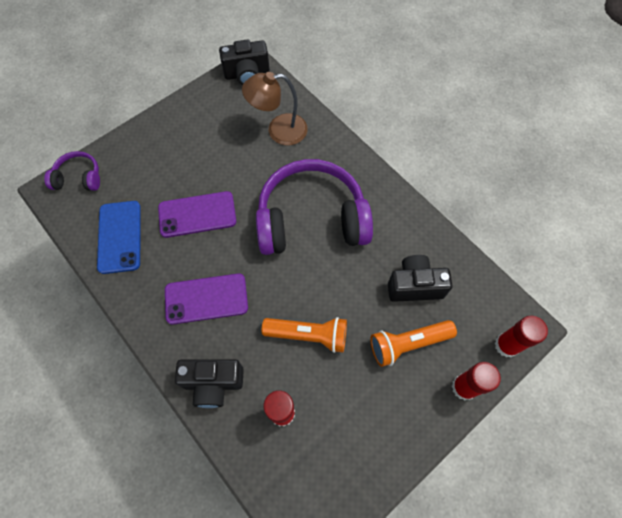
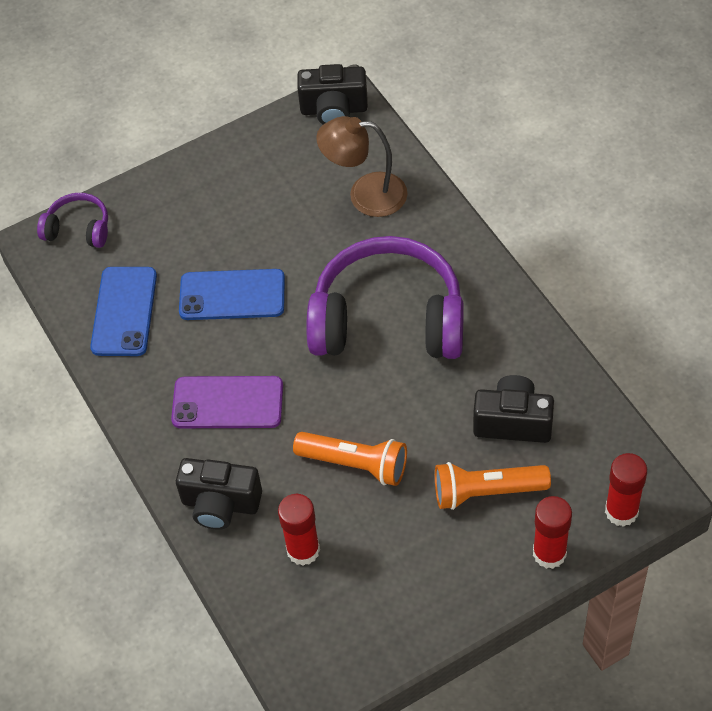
camera: 15 degrees right, 10 degrees down
purple phone [158,191,236,238] -> blue phone [179,269,285,320]

